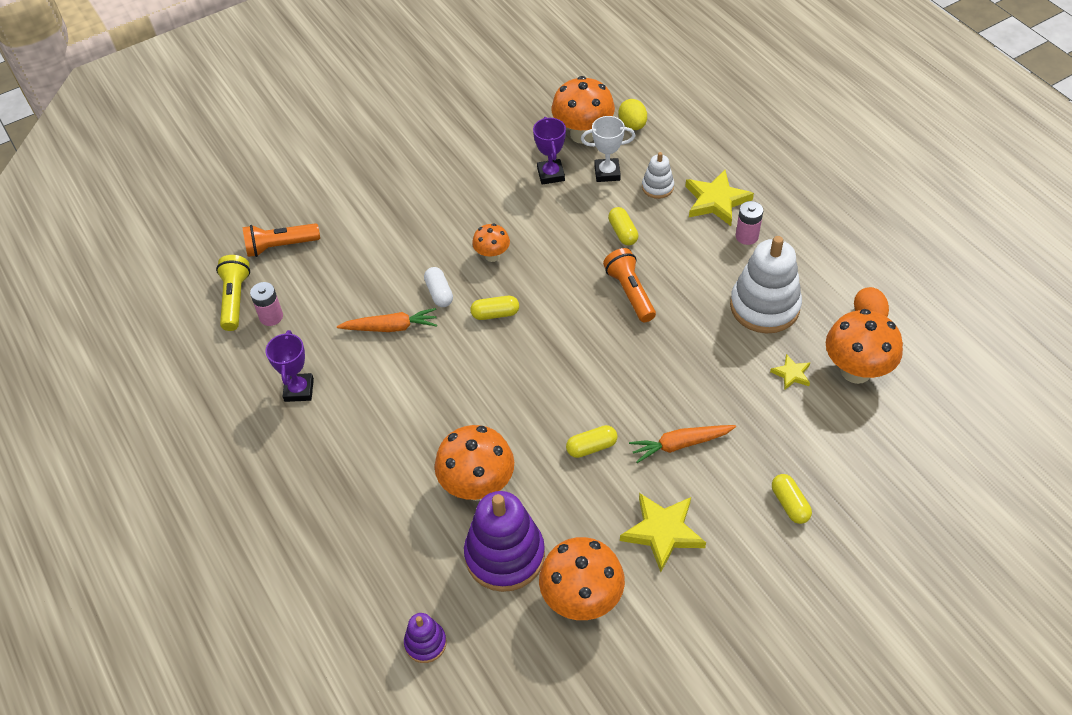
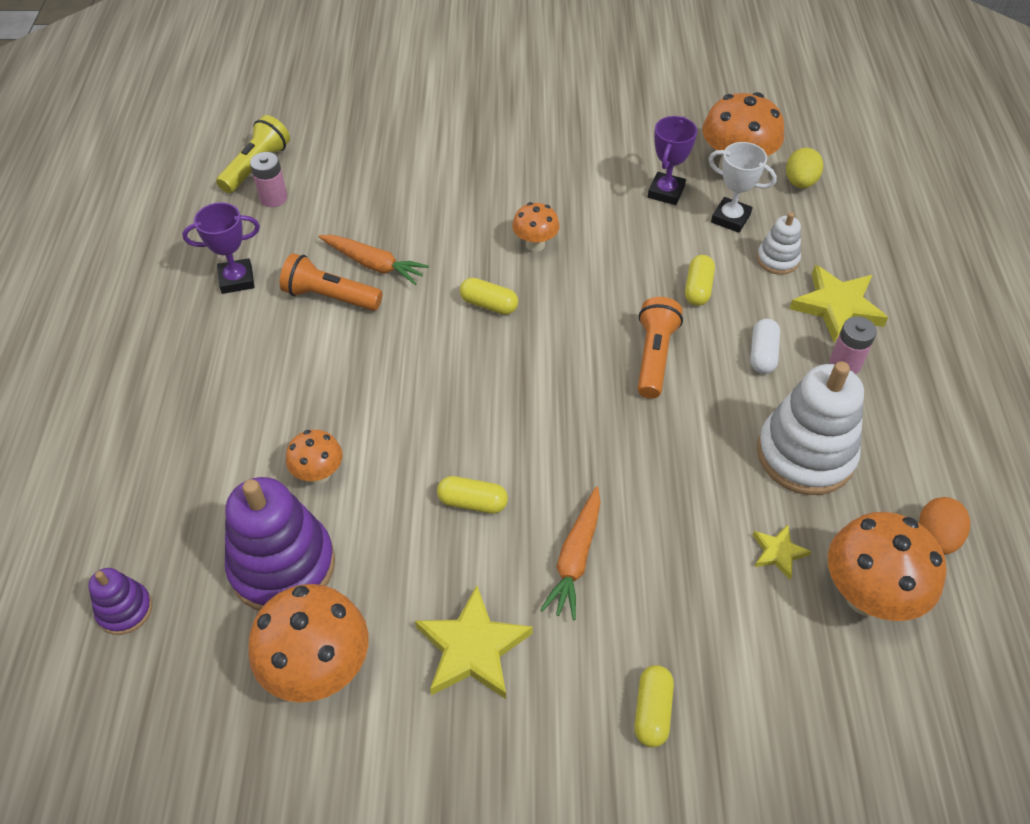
camera: 30 degrees right, 0 degrees up
orange flashlight [242,223,320,257] -> orange flashlight moved to [280,253,383,311]
purple trophy [265,330,314,402] -> purple trophy turned 45 degrees clockwise [182,202,260,294]
white capsule [424,267,453,307] -> white capsule moved to [750,319,780,374]
orange mushroom [435,425,514,501] -> orange mushroom [286,430,343,484], size x0.55
orange carrot [629,425,736,463] -> orange carrot turned 90 degrees counterclockwise [540,487,601,620]

